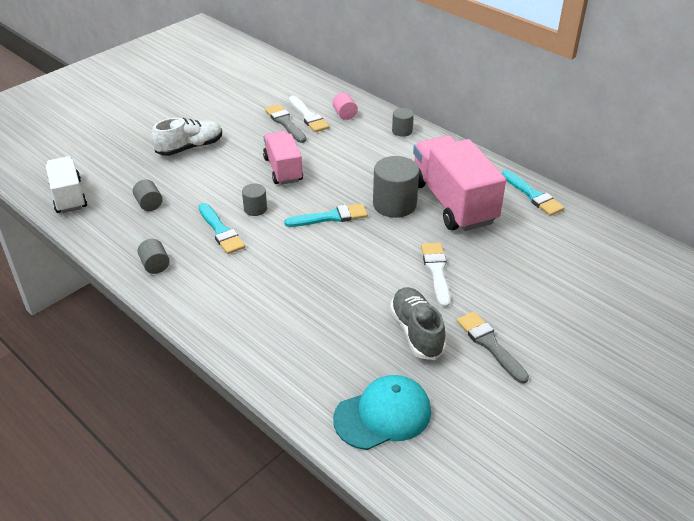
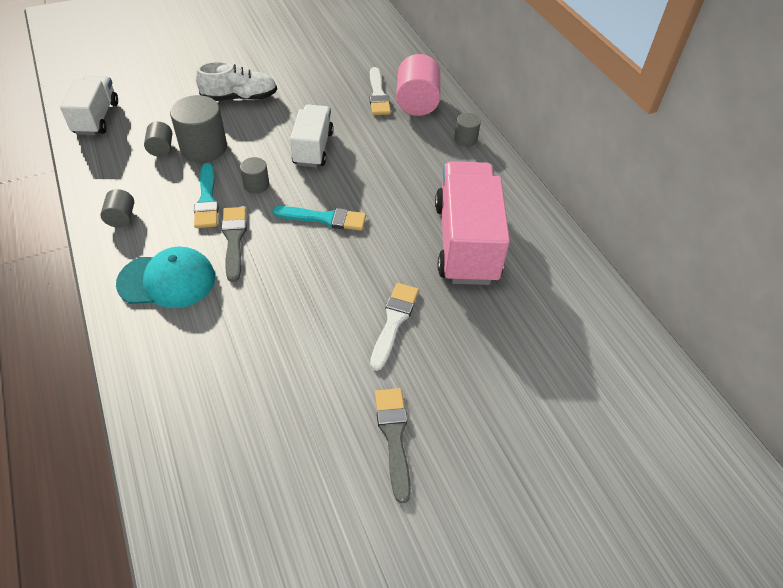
camera: 20 degrees right, 10 degrees up
pink truck [263,131,303,185] -> white truck [290,105,334,167]
grey brush [265,104,306,143] -> grey brush moved to [222,207,246,282]
pink cylinder [332,93,358,120] -> pink cylinder [396,54,440,116], size x1.89
turquoise cap [333,375,431,450] -> turquoise cap moved to [116,246,215,308]
grey cylinder [373,156,419,218] -> grey cylinder moved to [170,95,227,163]
grey shoe [390,287,446,360] -> none
turquoise brush [502,170,564,216] -> none

